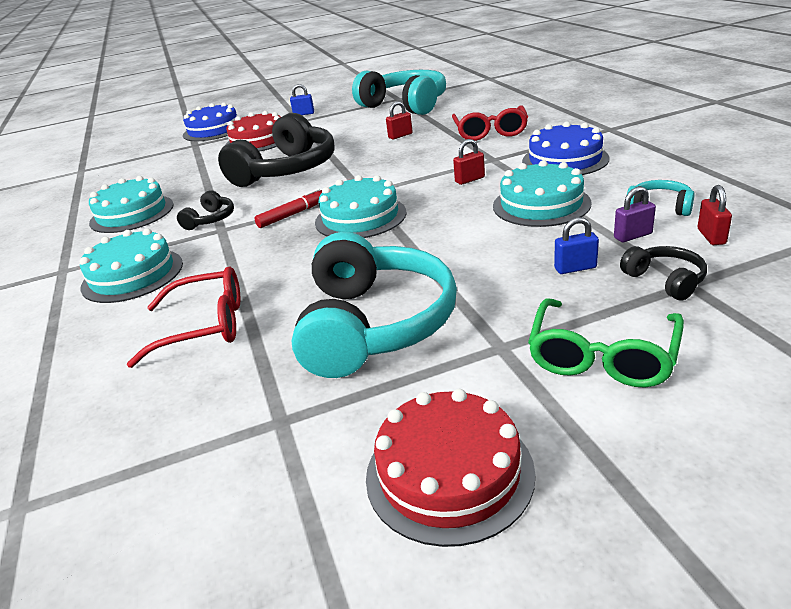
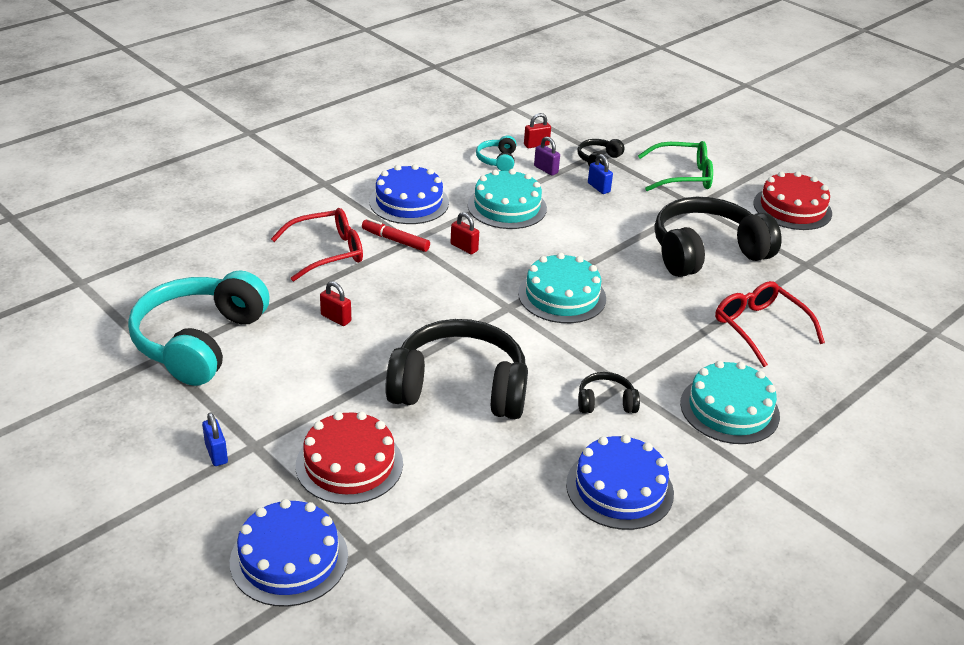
camera: 120 degrees left, 5 degrees up
turquoise cake [89,176,174,233] -> blue cake [566,435,674,530]
red marker [254,188,322,228] -> red marker moved to [362,218,430,252]
turquoise headphones [292,232,457,378] -> black headphones [655,197,782,277]

